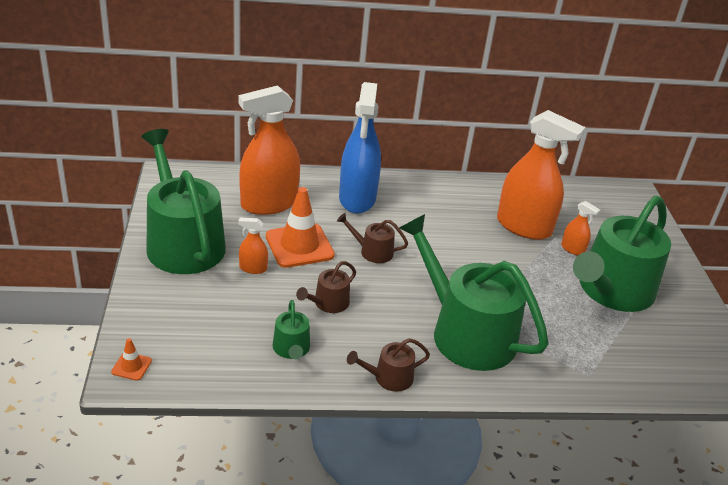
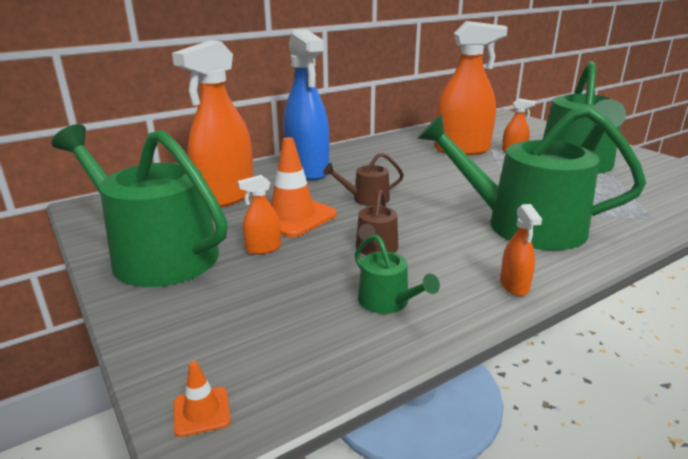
camera: 25 degrees left, 10 degrees down
brown watering can [347,338,430,392] -> orange spray bottle [500,204,542,296]

